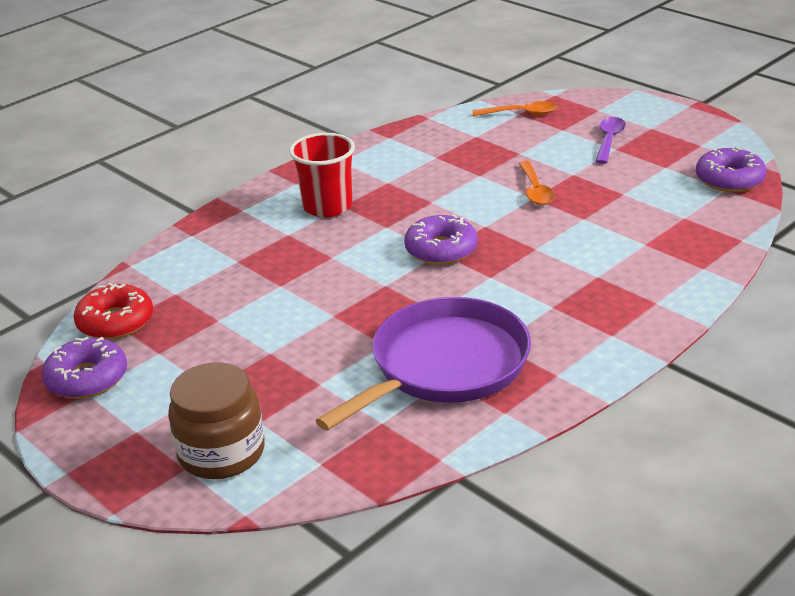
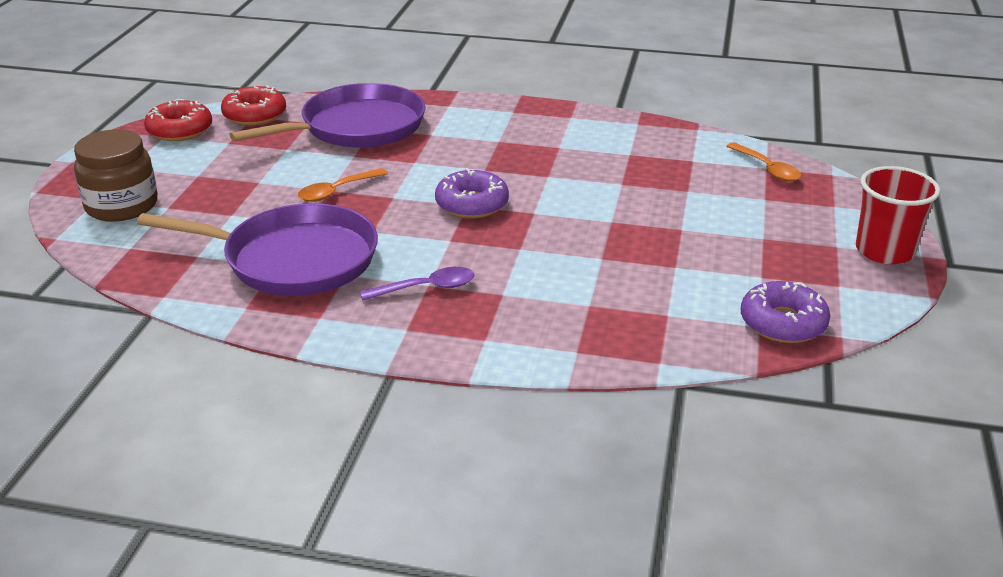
camera: 55 degrees right, 0 degrees up
purple donut [42,337,127,399] -> red donut [144,99,212,141]
red cup [289,133,355,217] -> red cup moved to [856,166,940,264]
orange spoon [519,161,555,205] -> orange spoon moved to [298,168,388,202]
purple spoon [596,117,626,164] -> purple spoon moved to [360,267,474,301]
none -> purple pan [230,83,426,148]

